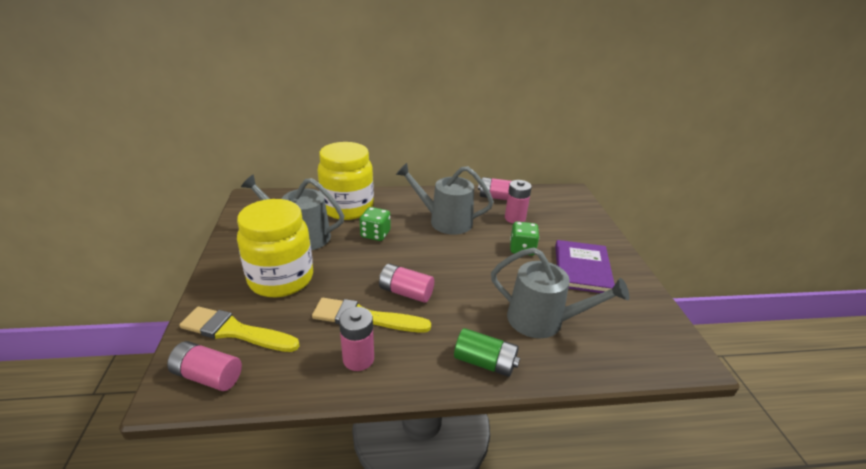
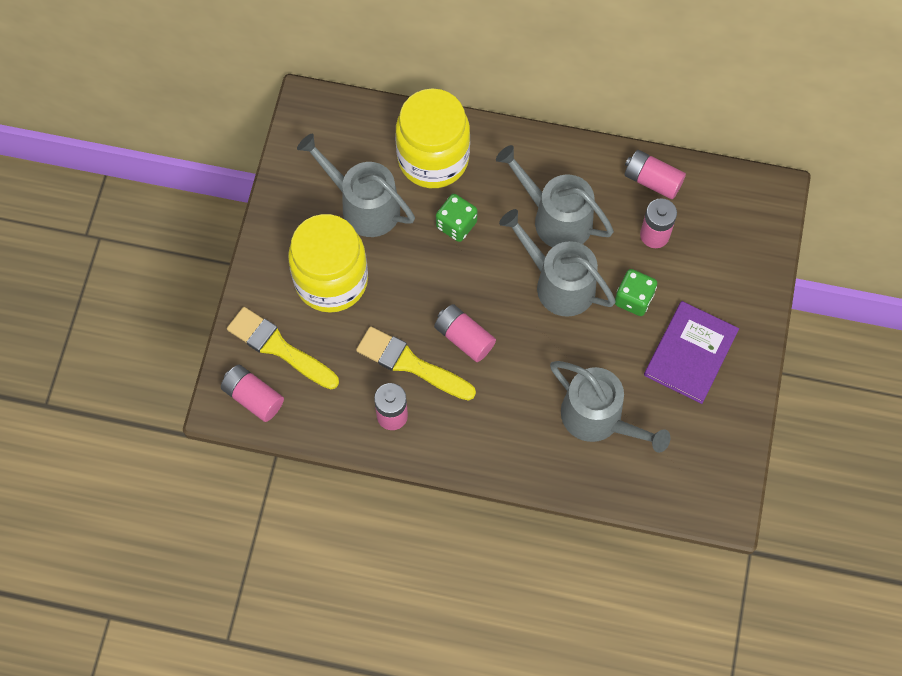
camera: 20 degrees right, 35 degrees up
green battery [454,328,520,377] -> none
none -> grey watering can [499,209,616,317]

